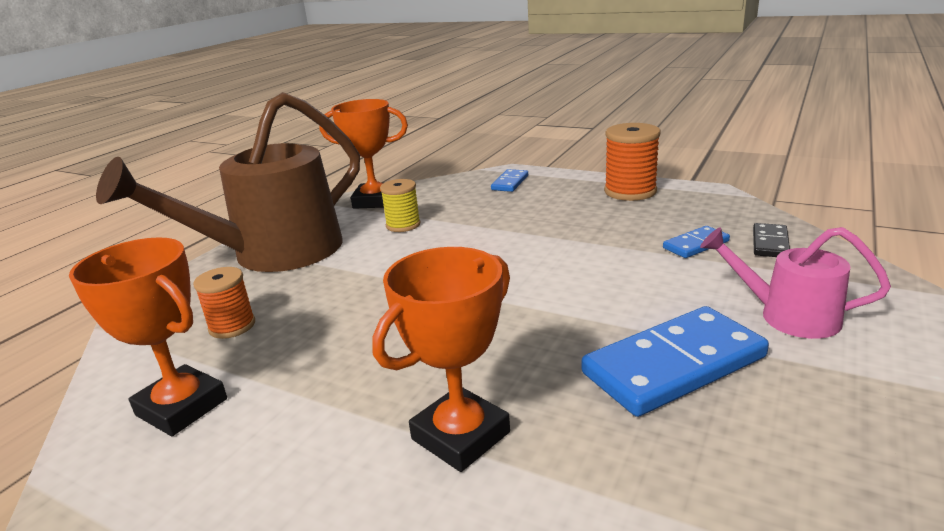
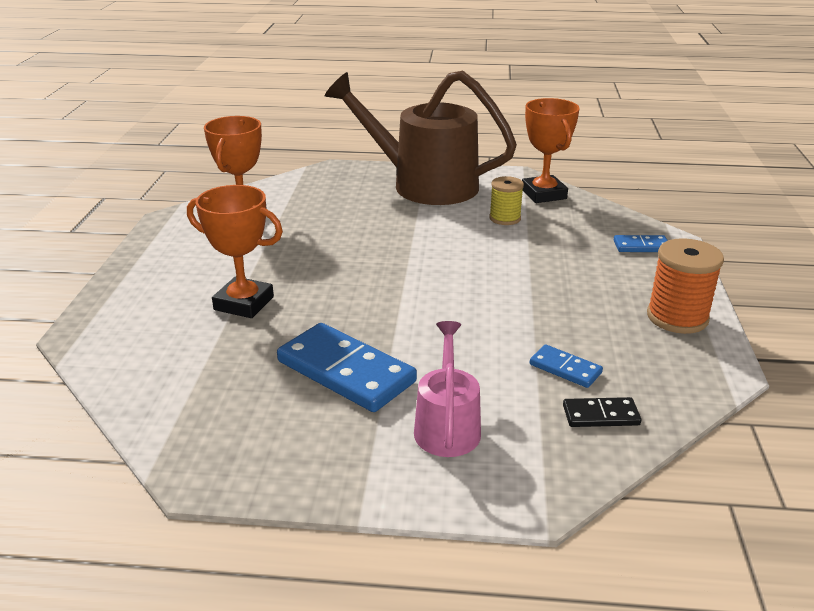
camera: 65 degrees right, 5 degrees up
orange spool [193,267,255,339] -> none

